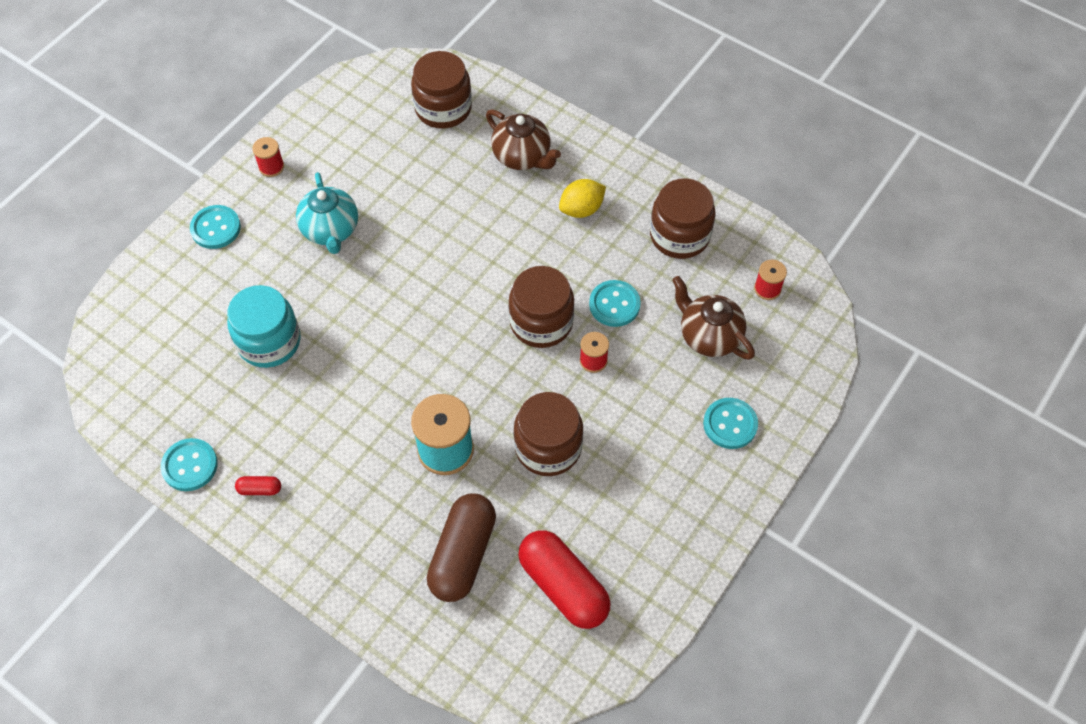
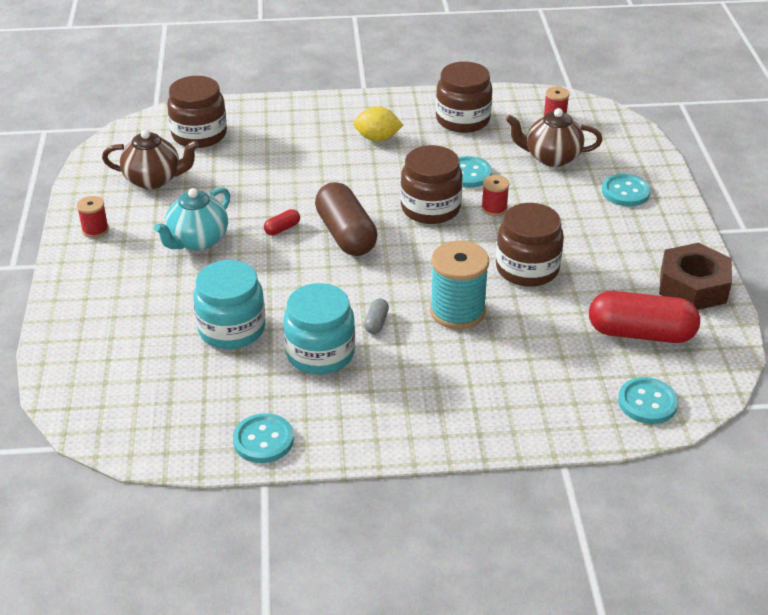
camera: 40 degrees left, 20 degrees down
turquoise button [190,205,241,249] -> turquoise button moved to [618,377,678,424]
red capsule [235,476,281,495] -> red capsule moved to [264,209,300,235]
turquoise teapot [296,172,358,254] -> turquoise teapot turned 90 degrees clockwise [154,187,230,250]
brown capsule [427,493,496,602] -> brown capsule moved to [315,182,377,256]
brown teapot [486,109,561,170] -> brown teapot moved to [102,130,199,189]
yellow lemon [559,179,606,218] -> yellow lemon turned 75 degrees clockwise [353,106,403,142]
none -> turquoise jar [283,283,355,374]
none -> grey capsule [364,298,389,334]
none -> brown nut [659,243,732,310]

